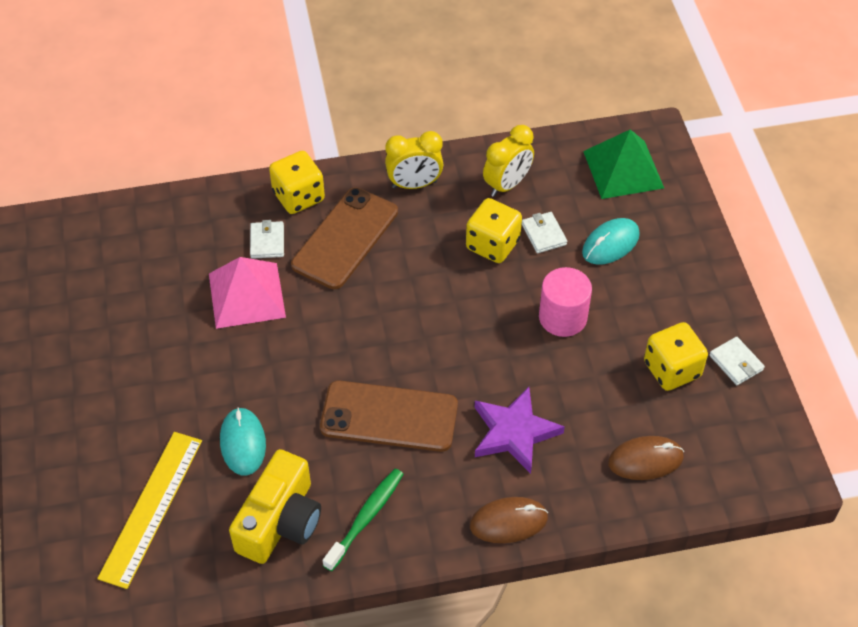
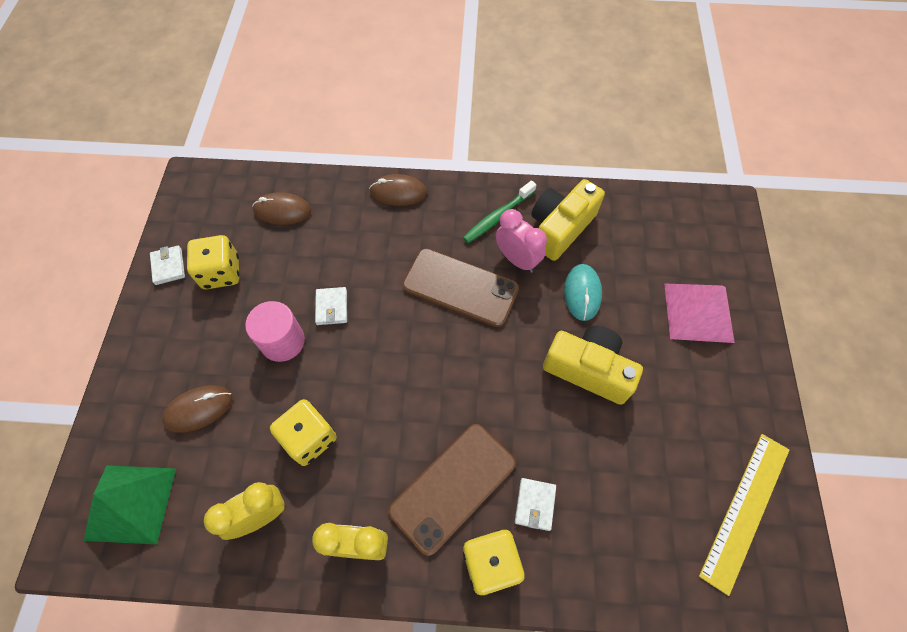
camera: 165 degrees left, 10 degrees up
yellow ruler [97,432,202,589] -> yellow ruler moved to [699,434,789,596]
pink pyramid [209,257,286,329] -> pink pyramid moved to [664,283,735,343]
purple star [475,387,565,474] -> none
white wallet [522,212,567,253] -> white wallet moved to [315,287,347,325]
turquoise mouse [582,218,640,265] -> brown mouse [162,385,232,433]
none -> pink clock [496,209,547,273]
none -> yellow camera [543,326,643,405]

